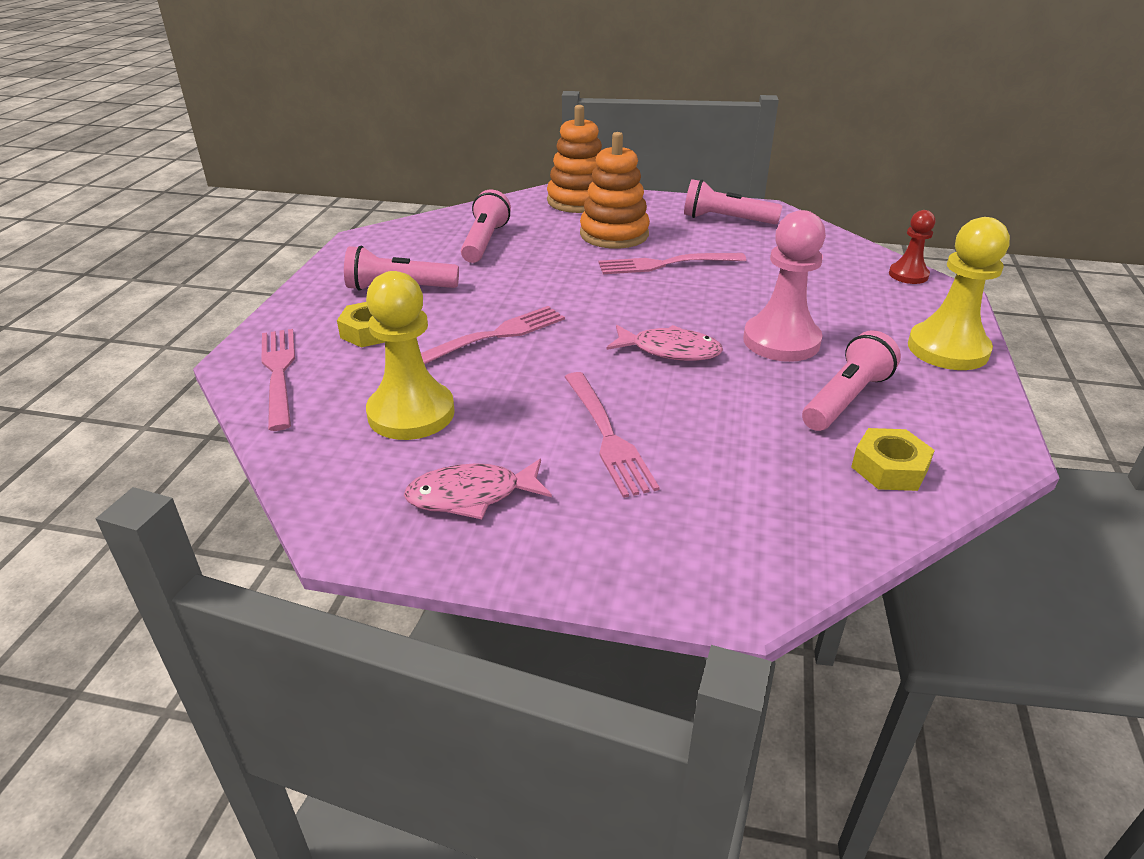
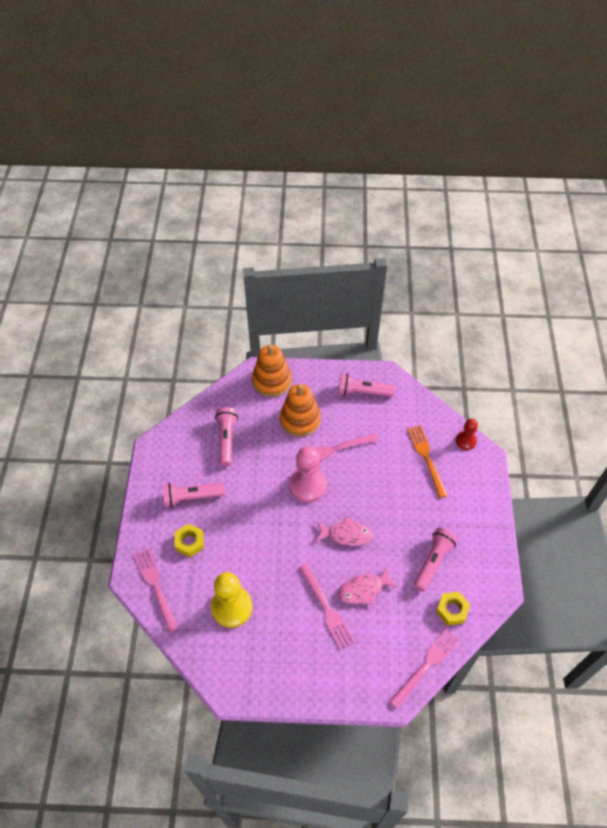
camera: 10 degrees left, 20 degrees up
pink fish [404,459,552,519] -> pink fish moved to [338,566,398,605]
pink fork [421,306,565,364] -> pink fork moved to [389,628,460,709]
pink pawn [743,210,826,362] -> pink pawn moved to [289,446,327,502]
yellow pawn [908,217,1010,370] -> none
none -> orange fork [407,425,448,498]

